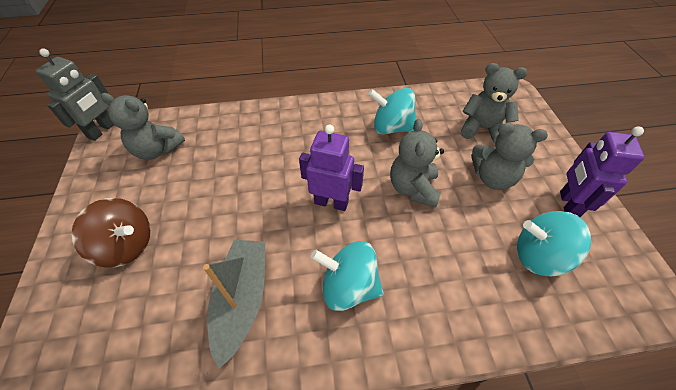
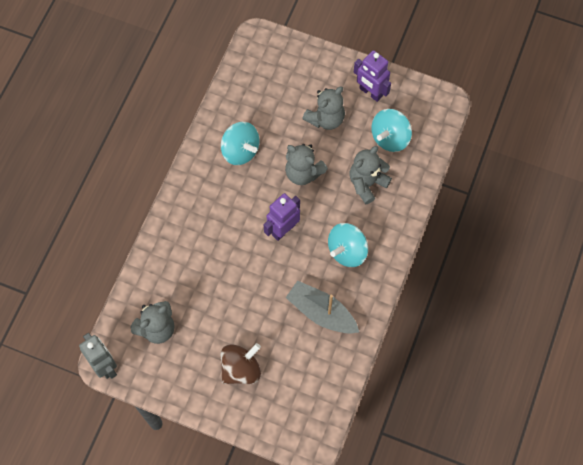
camera: 60 degrees left, 15 degrees up
turquoise spinning top [368,88,417,134] -> turquoise spinning top turned 90 degrees counterclockwise [221,122,259,165]
grey teddy bear [461,63,527,143] -> grey teddy bear moved to [350,146,392,204]

